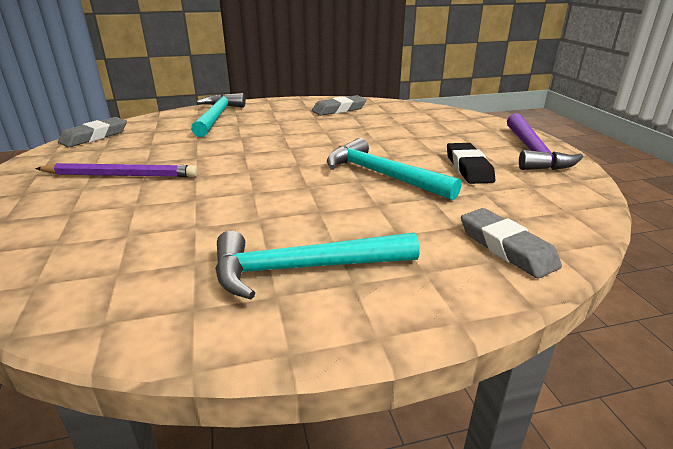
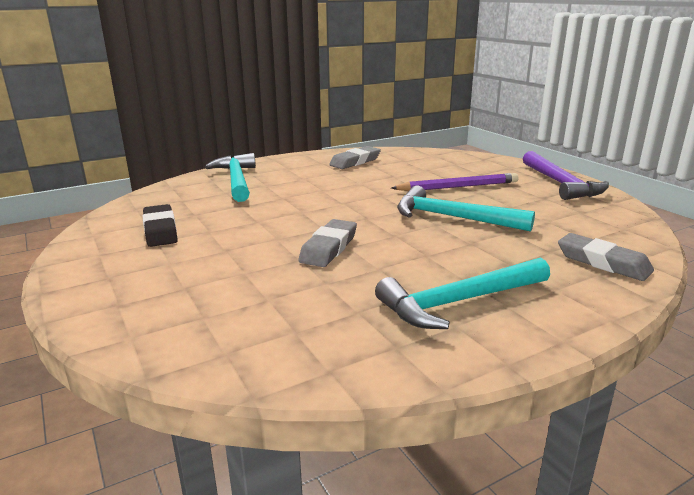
camera: 15 degrees left, 5 degrees down
purple pencil [35,163,198,177] -> purple pencil moved to [391,173,518,191]
grey eraser [58,117,127,148] -> grey eraser moved to [298,219,357,267]
black eraser [447,143,495,184] -> black eraser moved to [143,204,178,247]

